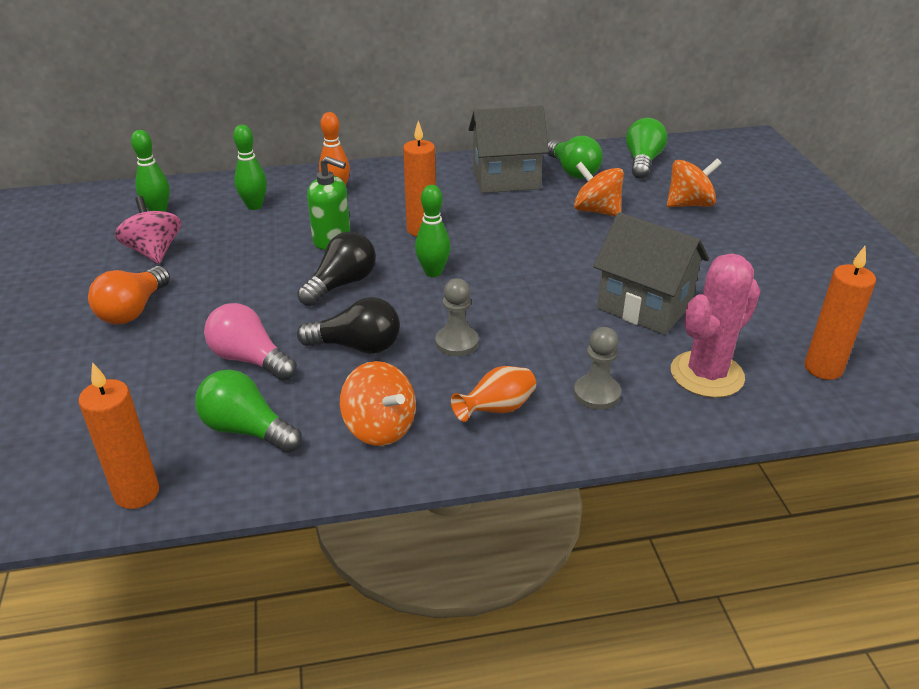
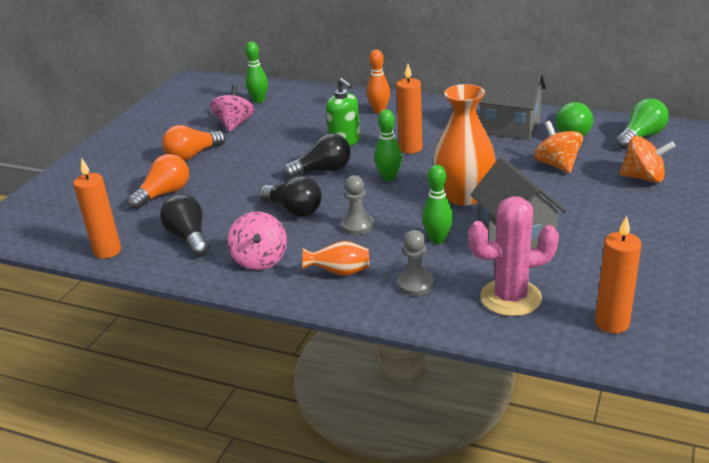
camera: 35 degrees right, 5 degrees down
green light bulb [195,370,302,453] -> black light bulb [160,194,209,256]
pink light bulb [204,303,297,381] -> none
green bowling pin [233,125,267,210] -> green bowling pin moved to [422,165,453,244]
orange spinning top [340,361,416,446] -> pink spinning top [227,211,287,270]
none -> orange light bulb [127,154,189,210]
none -> orange vase [433,84,496,206]

